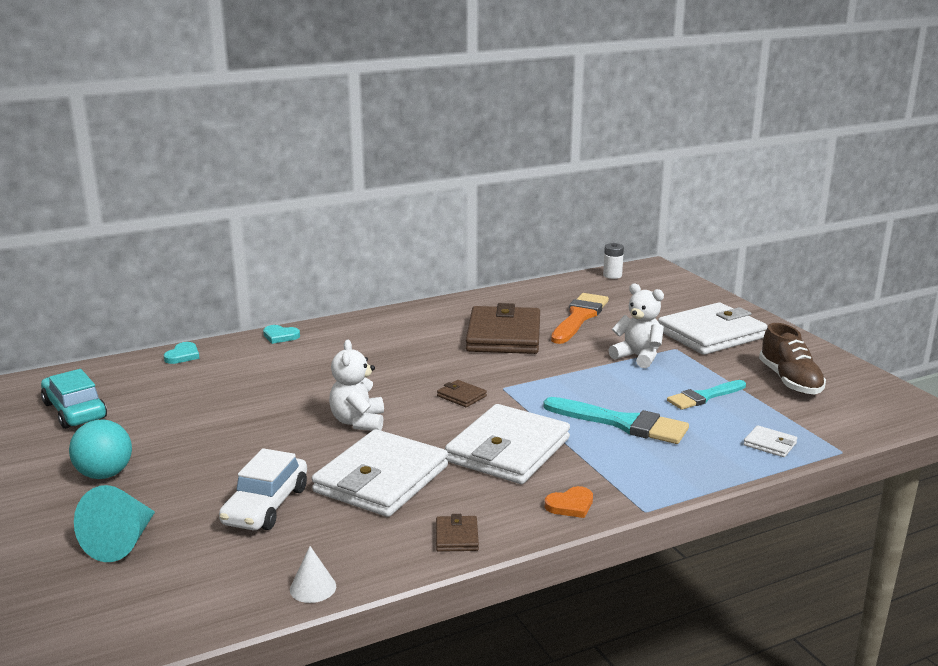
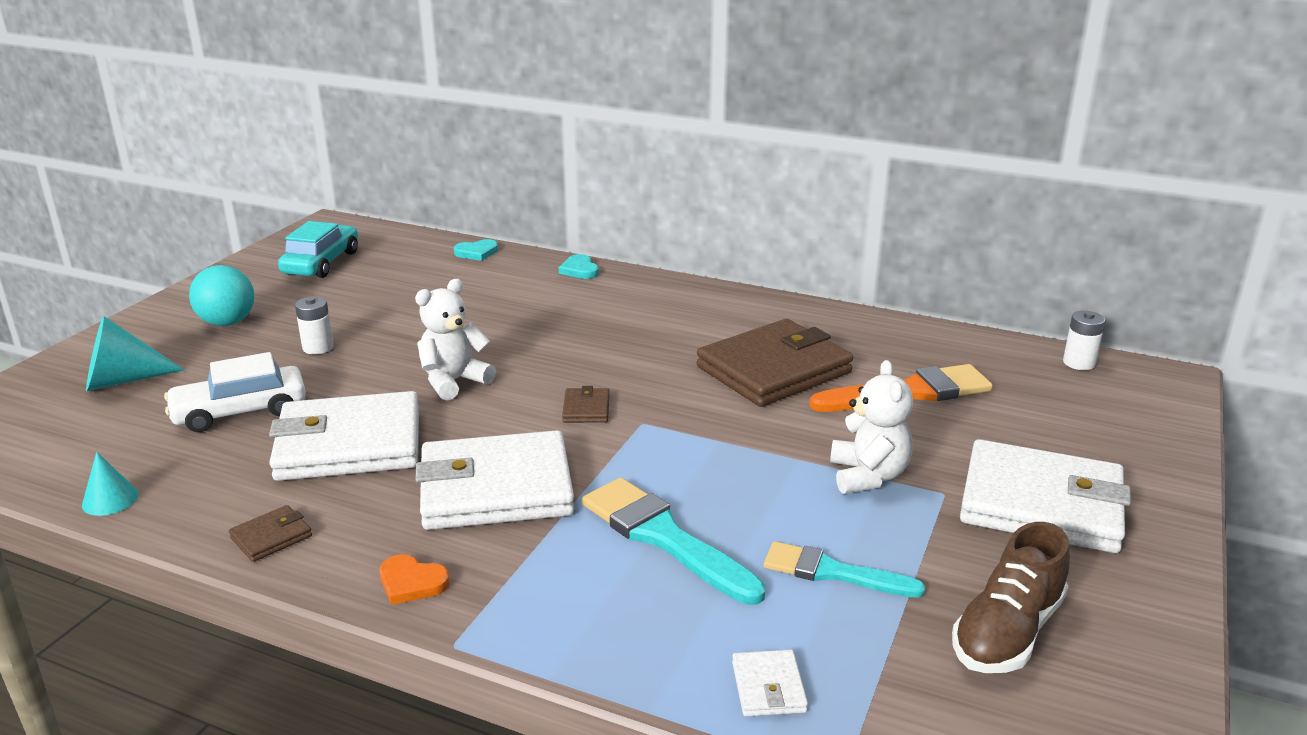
camera: 50 degrees right, 5 degrees up
white cone [290,546,336,603] -> turquoise cone [82,452,139,516]
turquoise brush [543,397,689,444] -> turquoise brush turned 150 degrees clockwise [582,478,766,605]
none -> white battery [295,296,334,354]

